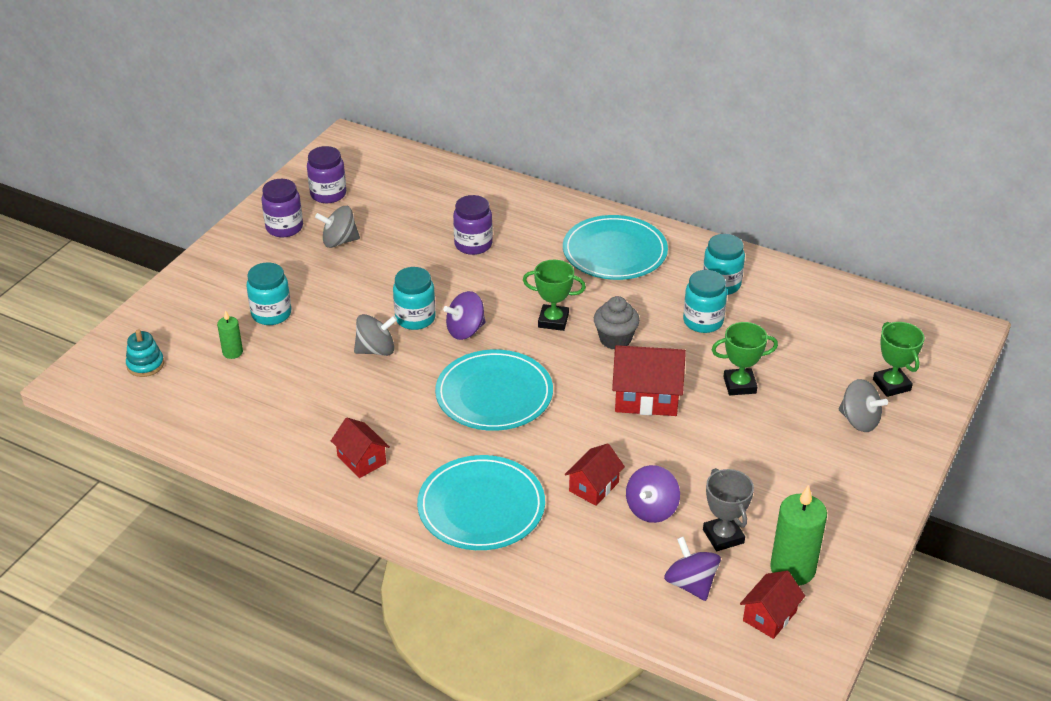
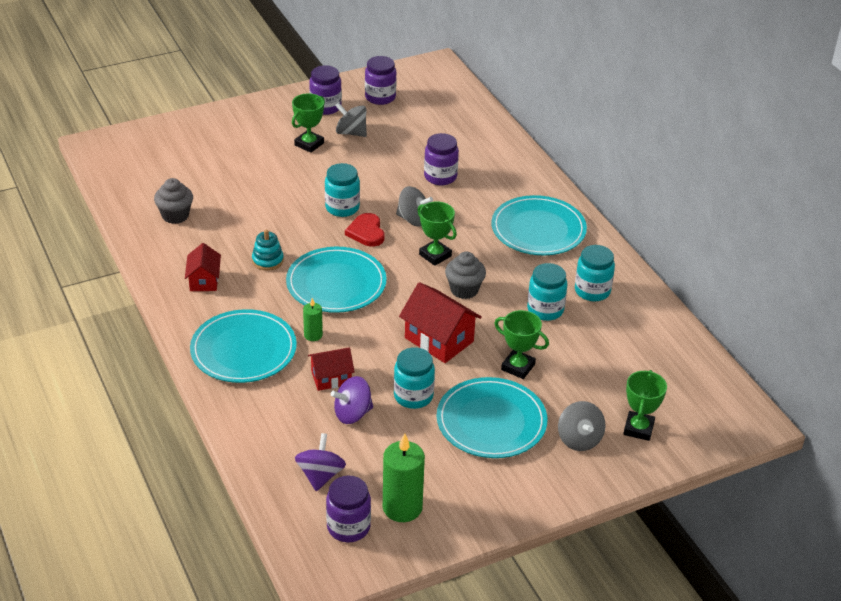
camera: 35 degrees right, 0 degrees up
turquoise stacking toy [126,329,164,377] -> turquoise stacking toy moved to [252,230,284,271]
green candle [217,310,243,359] -> green candle moved to [303,298,323,341]
turquoise jar [246,262,291,325] -> turquoise jar moved to [394,347,435,409]
grey spinning top [354,314,397,356] -> grey spinning top moved to [396,186,433,227]
purple spinning top [443,291,486,340] -> red heart [345,213,384,247]
grey trophy [703,468,754,551] -> none
red house [740,571,805,639] -> purple jar [326,476,371,542]
none -> grey cupcake [154,178,193,224]
none -> green trophy [292,93,325,153]
none -> turquoise plate [437,377,547,458]

